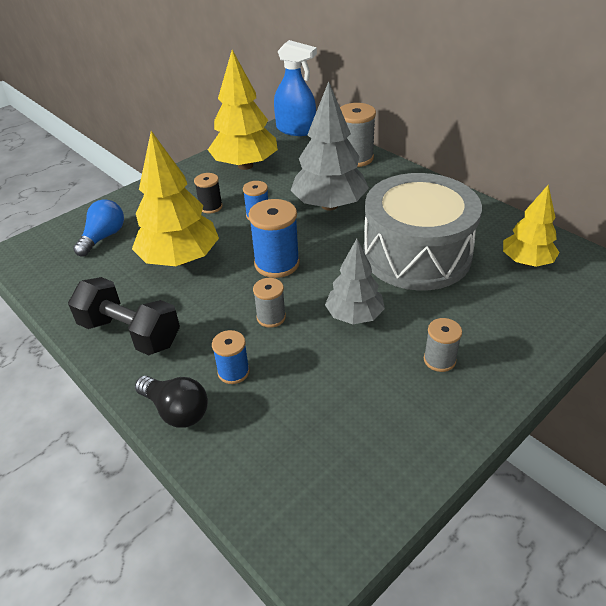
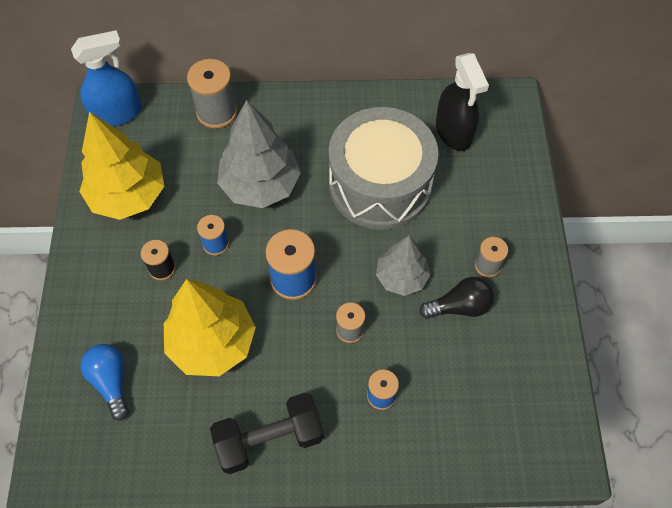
camera: 50 degrees left, 20 degrees up
black light bulb [135,376,208,428] -> black light bulb moved to [419,277,494,319]
yellow tree [503,185,560,267] -> black spray bottle [436,53,489,151]

